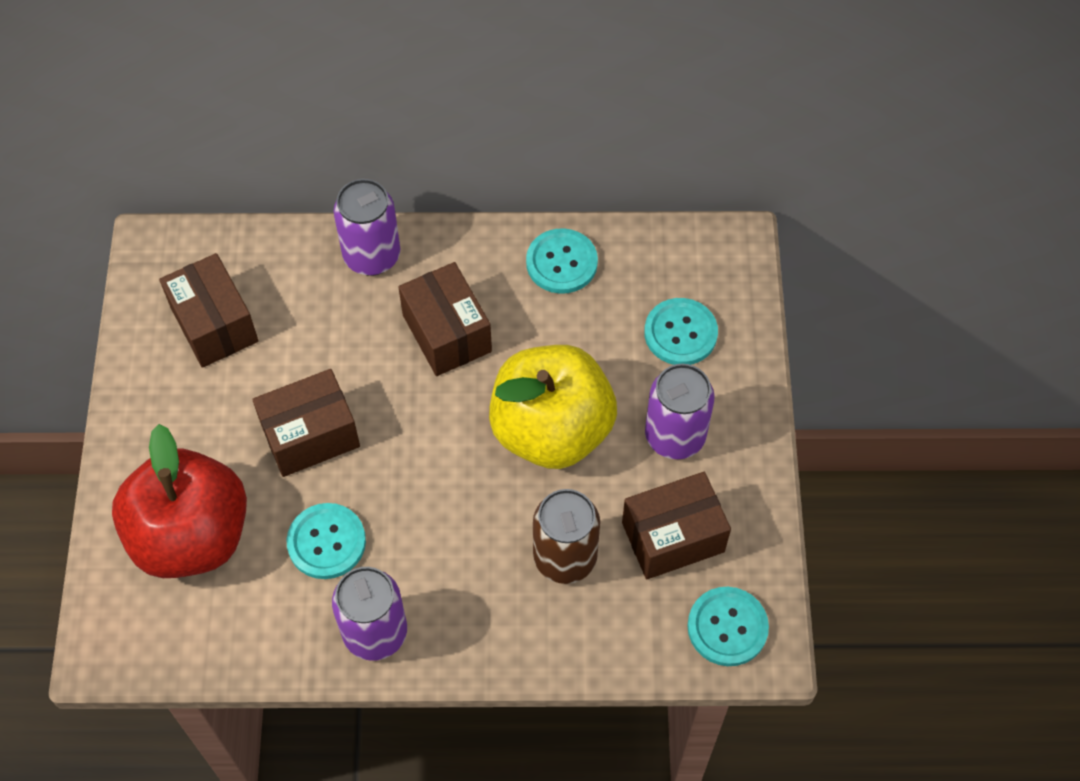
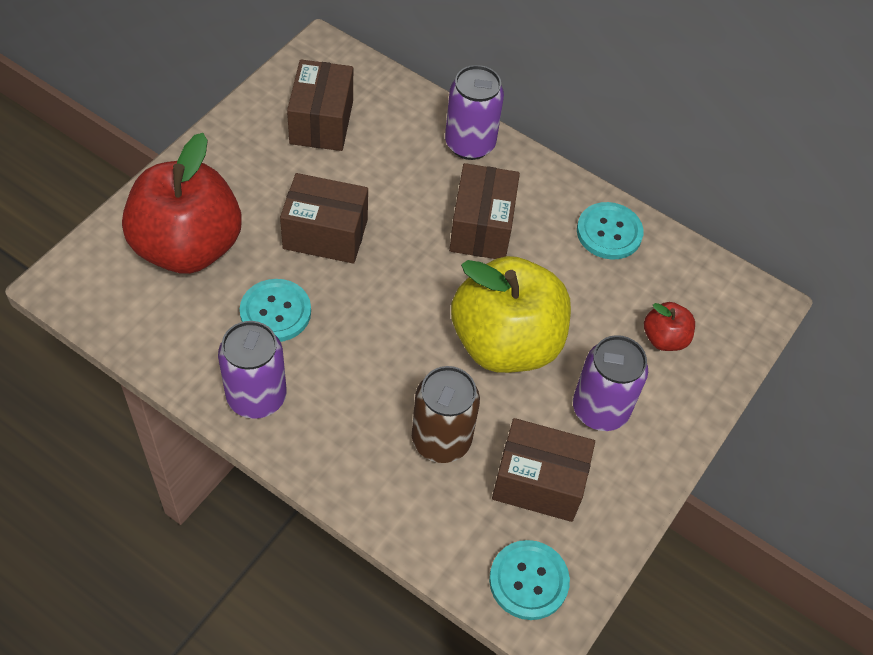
camera: 30 degrees right, 5 degrees down
turquoise button [644,298,718,365] -> red apple [644,302,695,351]

